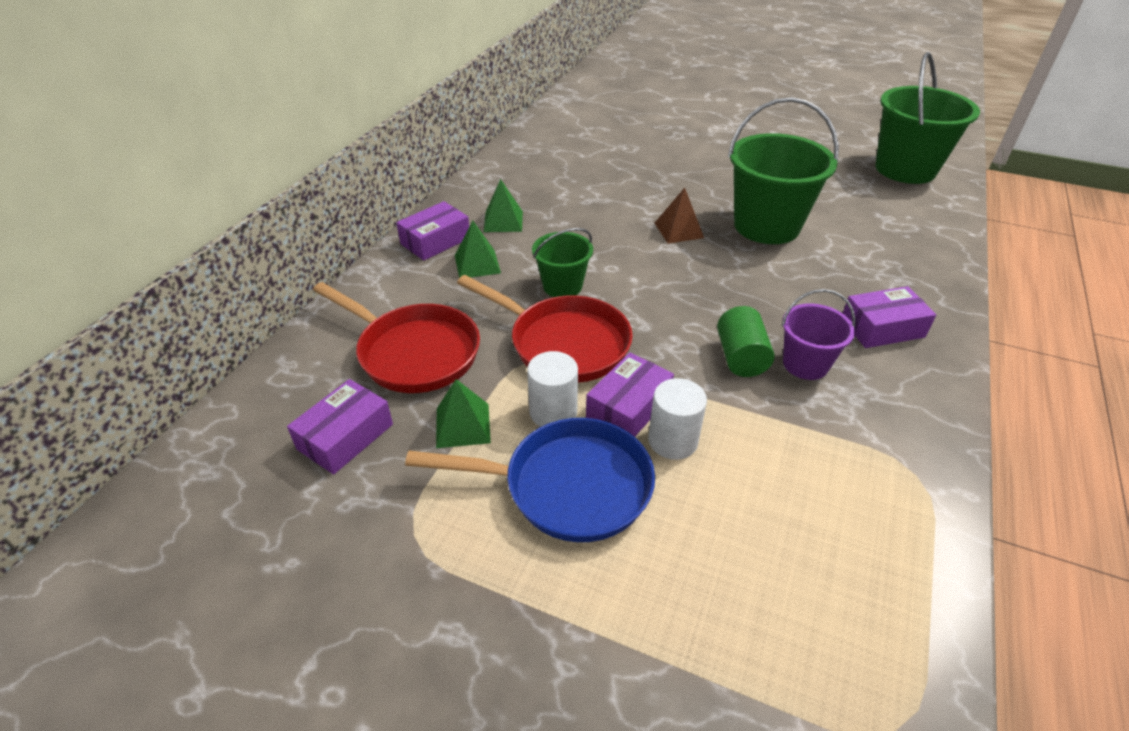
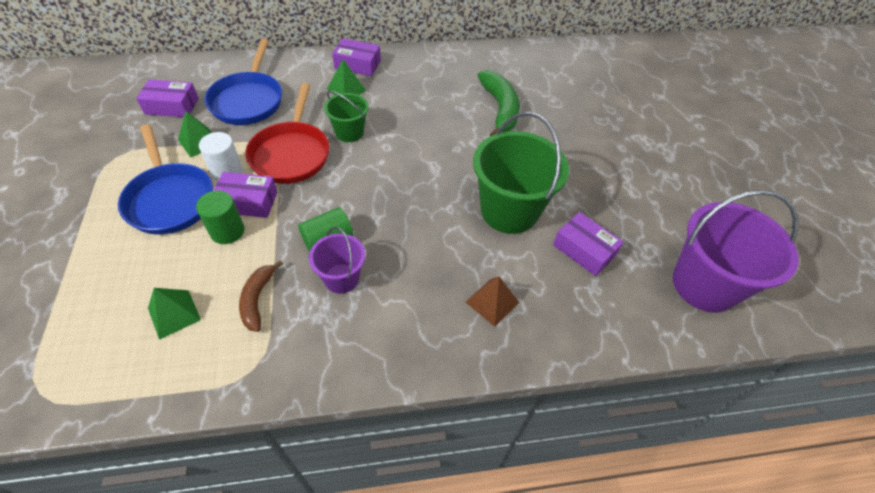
camera: 55 degrees right, 10 degrees up
red pan [313,282,480,393] -> blue pan [204,38,282,125]
green pyramid [483,179,523,232] -> green pyramid moved to [148,288,201,340]
white cylinder [648,378,707,460] -> green cylinder [196,191,244,244]
brown pyramid [655,188,704,243] -> brown pyramid moved to [465,276,519,327]
purple box [843,286,936,348] -> purple box moved to [553,212,624,276]
green bucket [875,52,980,184] -> purple bucket [673,190,799,313]
none -> brown banana [239,260,283,332]
none -> green banana [477,70,520,136]

